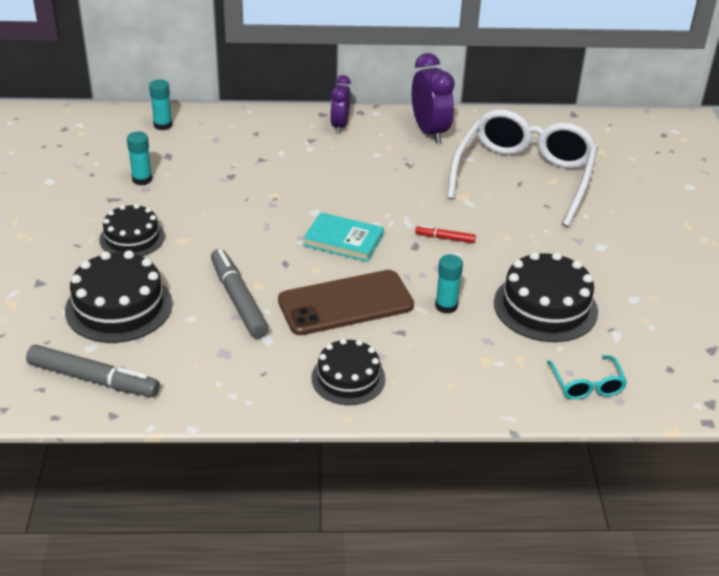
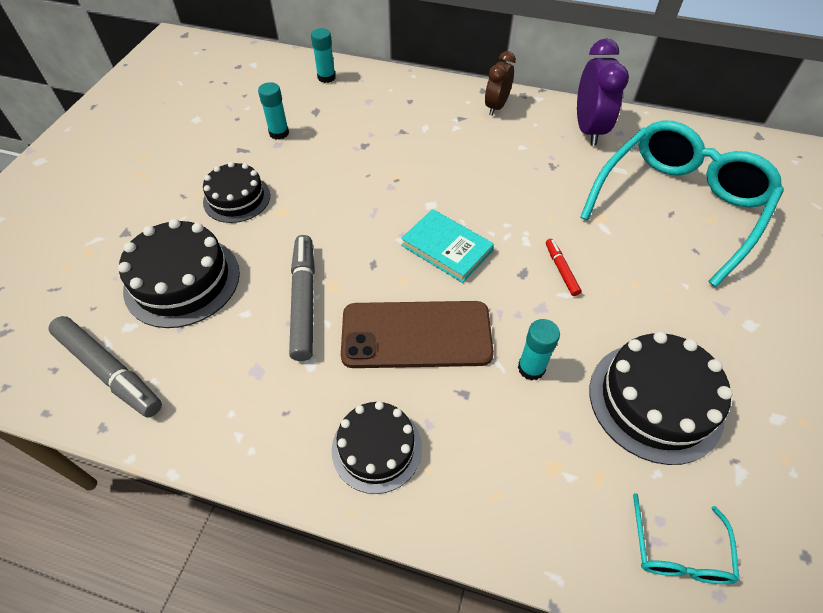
camera: 20 degrees right, 15 degrees up
purple clock [330,75,351,134] -> brown clock [485,51,516,116]
red marker [415,225,476,243] -> red marker turned 45 degrees clockwise [546,239,581,296]
white glasses [447,109,598,227] -> turquoise glasses [580,121,784,287]

